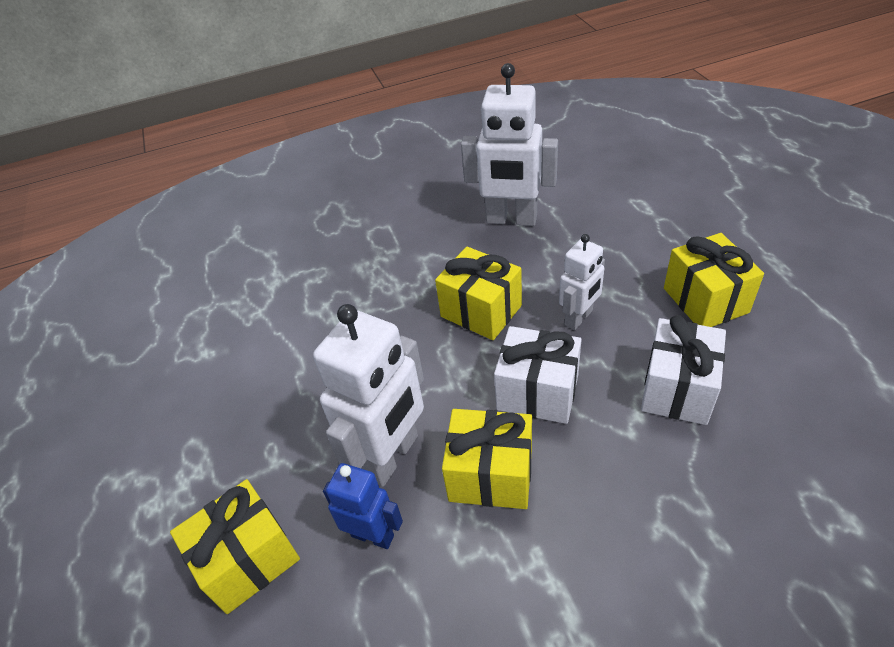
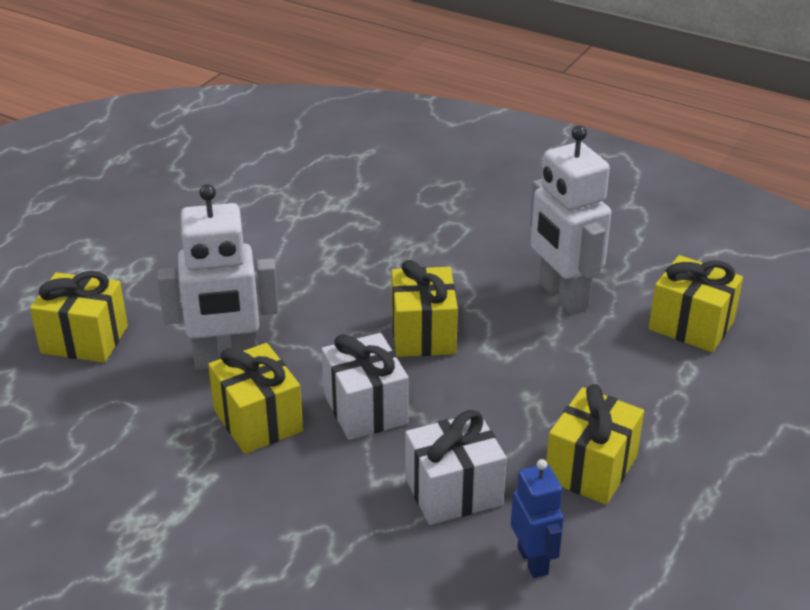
camera: 45 degrees right, 10 degrees down
blue robot [323,463,403,549] -> blue robot moved to [511,459,564,578]
white robot [559,234,605,330] -> none
none -> yellow gift [649,255,743,352]

